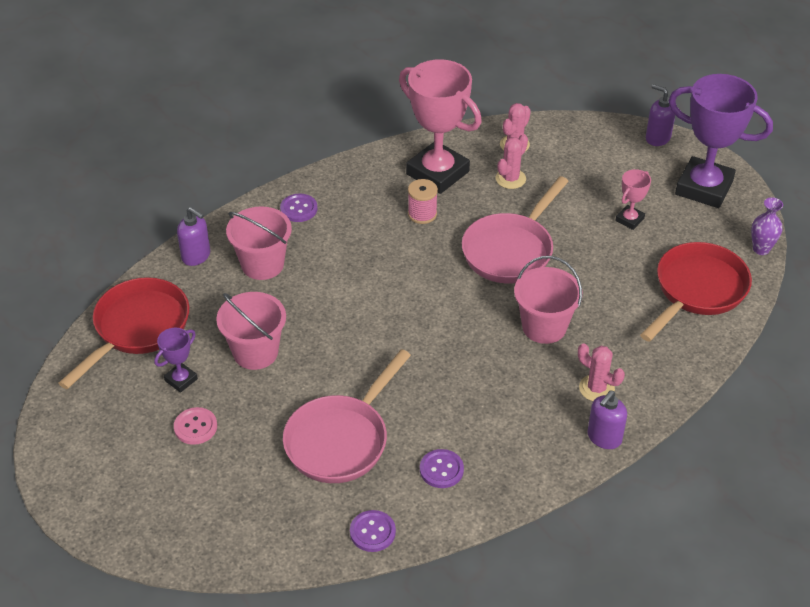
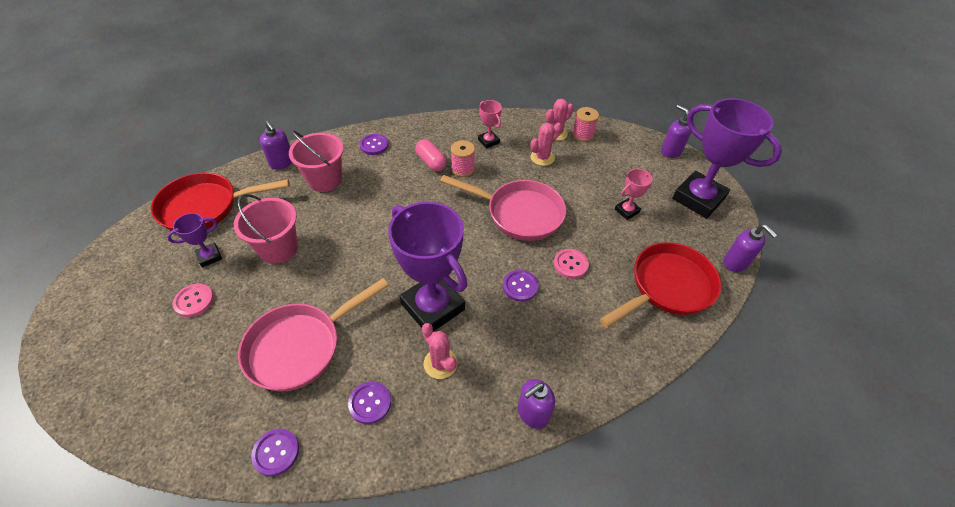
camera: 15 degrees right, 5 degrees up
red pan [58,277,189,389] -> red pan turned 150 degrees counterclockwise [151,172,290,231]
pink trophy [399,59,482,194] -> pink trophy [478,100,502,149], size x0.45
pink pan [462,176,569,283] -> pink pan turned 120 degrees counterclockwise [440,175,566,241]
pink bucket [514,256,583,344] -> purple button [503,270,539,302]
pink cactus [578,343,625,401] -> pink cactus moved to [422,323,457,379]
purple vase [751,197,783,255] -> purple soap dispenser [724,225,777,272]
none -> purple trophy [388,202,467,332]
none -> pink capsule [415,139,447,171]
none -> pink button [554,249,589,279]
none -> pink spool [572,107,599,142]

